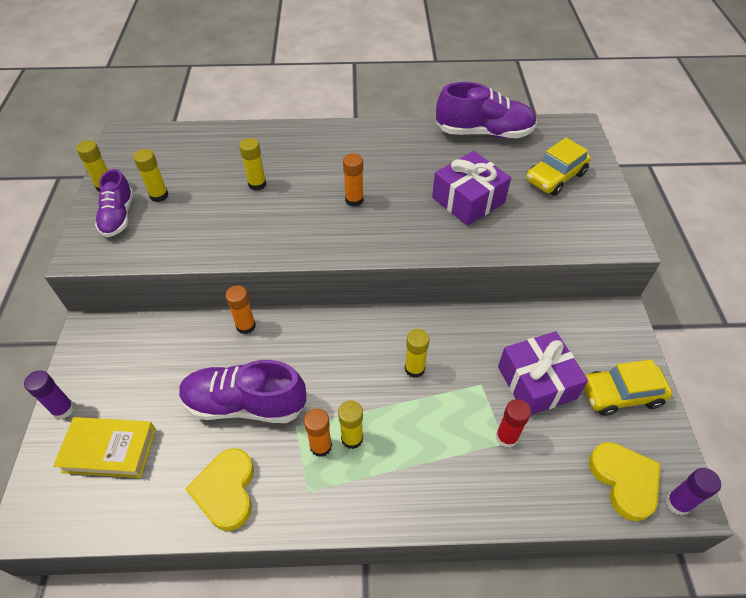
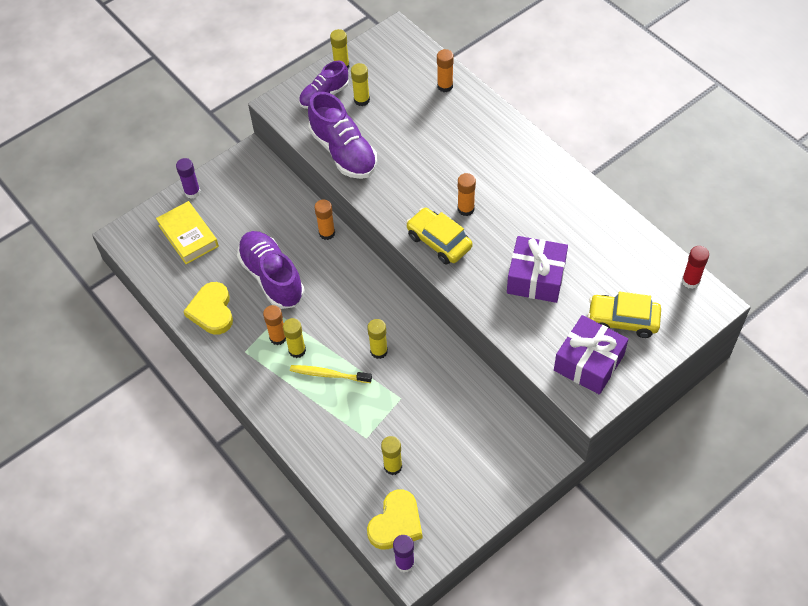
camera: 55 degrees right, 5 degrees up
yellow heart [186,448,254,531] -> yellow heart turned 60 degrees counterclockwise [183,282,233,335]
yellow glue stick [239,138,266,191] -> yellow glue stick moved to [381,436,402,475]
purple shoe [436,82,537,138] -> purple shoe moved to [308,92,377,179]
red glue stick [496,399,531,448] -> red glue stick moved to [682,246,709,289]
purple gift [498,331,588,415] -> purple gift moved to [554,315,628,395]
yellow car [584,359,673,416] -> yellow car moved to [406,208,473,265]
none -> yellow toothbrush [290,365,372,383]
none -> orange glue stick [437,49,454,92]

